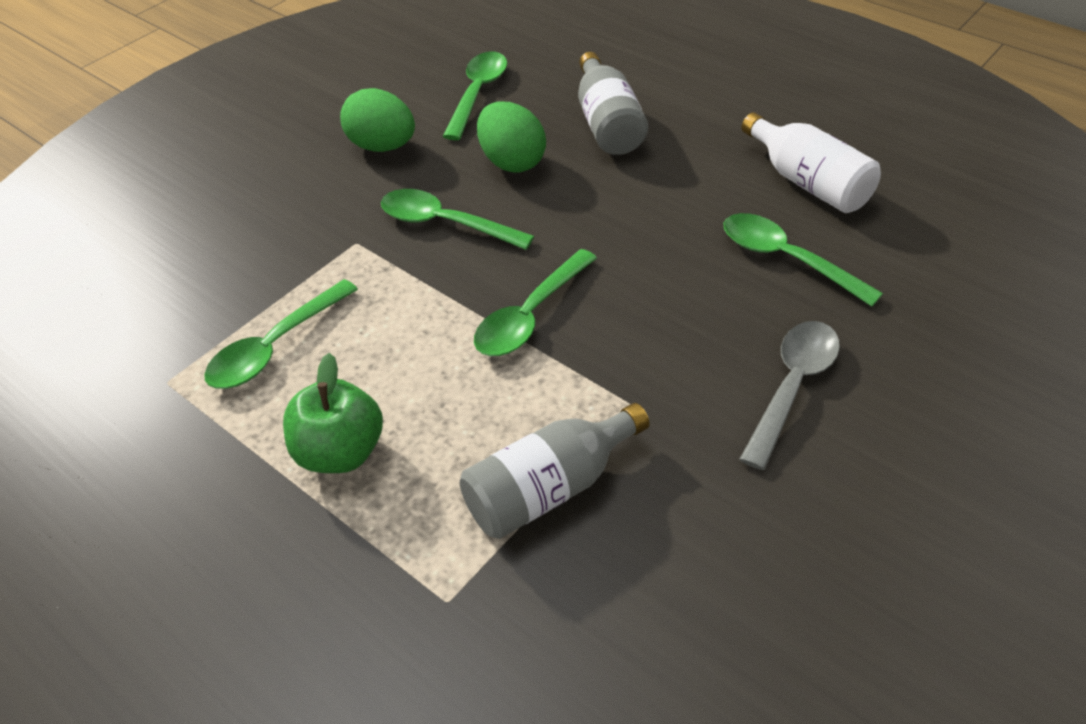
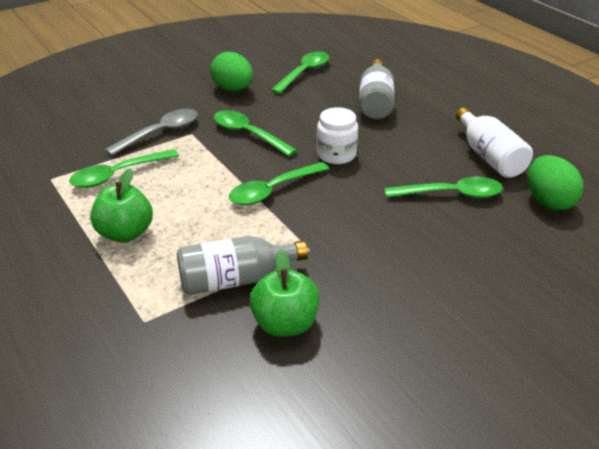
camera: 15 degrees right, 10 degrees down
green egg [477,101,546,173] -> green egg moved to [528,155,584,210]
green spoon [724,213,883,307] -> green spoon turned 120 degrees clockwise [384,176,503,198]
grey spoon [739,321,840,470] -> grey spoon moved to [105,109,197,156]
none -> green apple [249,250,319,337]
none -> white jar [317,107,358,164]

